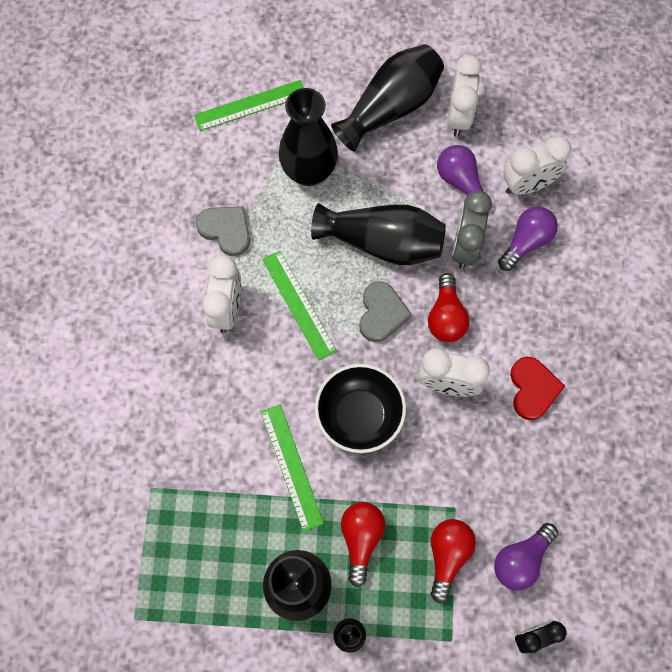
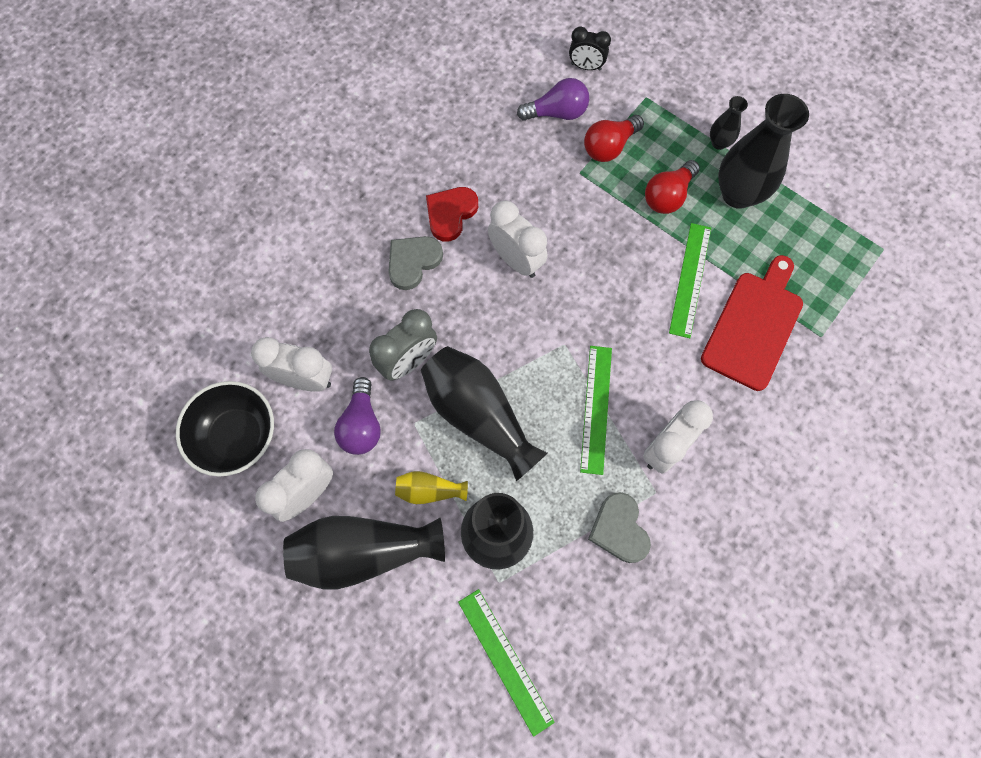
camera: 145 degrees left, 0 degrees up
green ruler [194,80,304,131] -> green ruler turned 45 degrees clockwise [458,589,555,737]
black bowl [315,364,406,453] -> black bowl moved to [176,381,274,477]
grey heart [359,281,412,342] -> grey heart moved to [388,236,443,290]
red light bulb [428,273,470,342] -> none
purple light bulb [498,207,558,271] -> none
none -> yellow vase [395,471,468,504]
none -> red cutting board [701,255,803,391]

